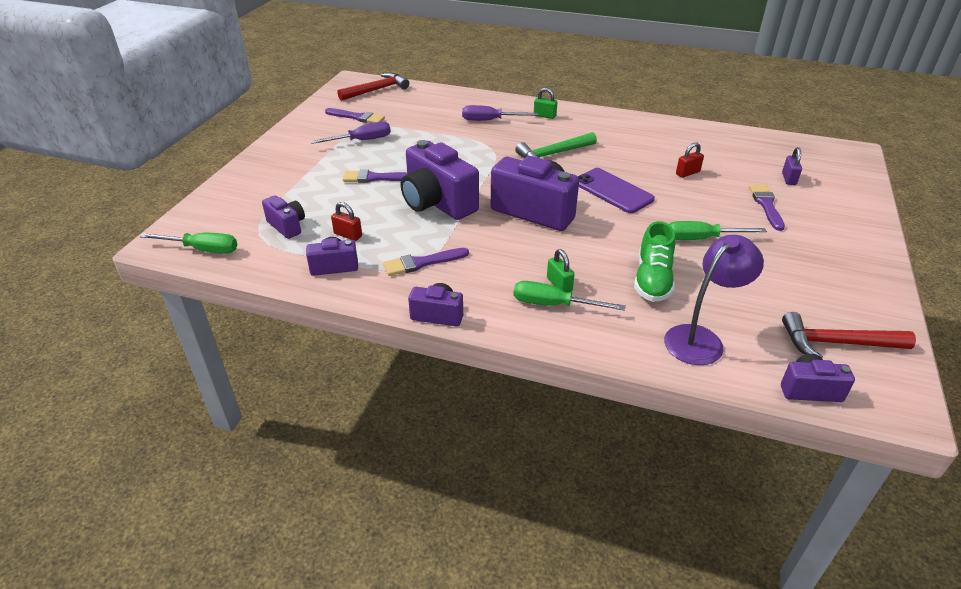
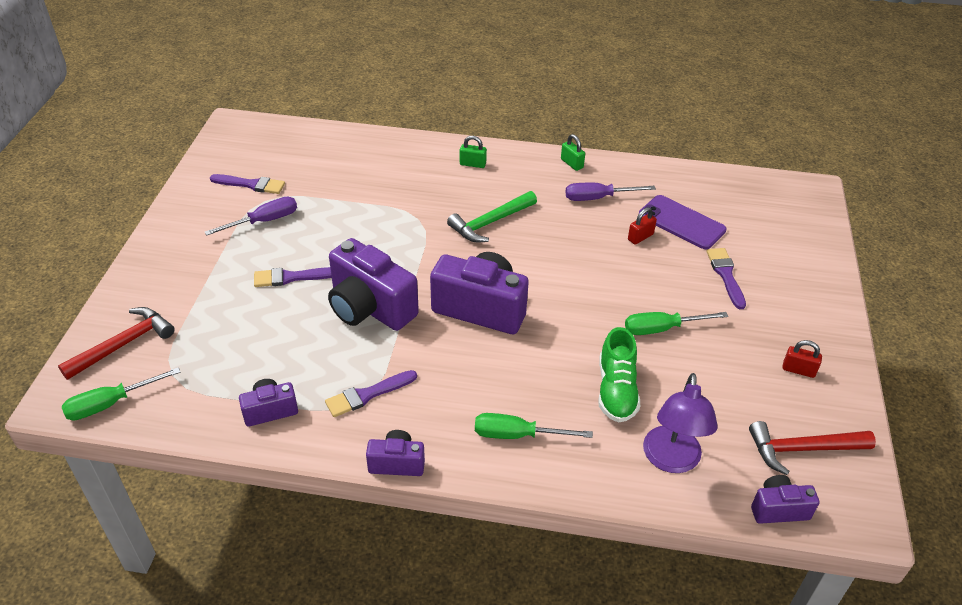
camera: 10 degrees left, 5 degrees up
green screwdriver [140,233,237,254] -> green screwdriver turned 150 degrees clockwise [62,367,181,420]
purple camera [262,195,305,239] -> none
red padlock [331,202,362,241] -> red padlock moved to [783,340,822,378]
red hammer [337,73,409,101] -> red hammer moved to [58,307,175,380]
purple screwdriver [462,105,538,121] -> purple screwdriver moved to [565,183,656,201]
green padlock [547,249,575,293] -> green padlock moved to [561,134,585,171]
purple phone [578,168,655,213] -> purple phone moved to [639,195,727,249]
purple lamp [664,235,764,365] -> purple lamp turned 150 degrees clockwise [643,373,718,473]
purple padlock [782,147,802,185] -> none

